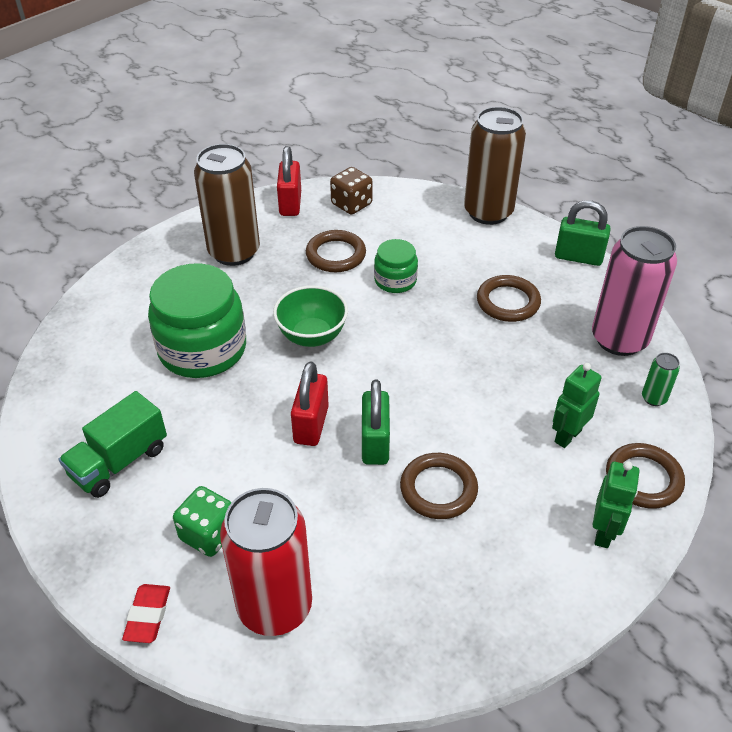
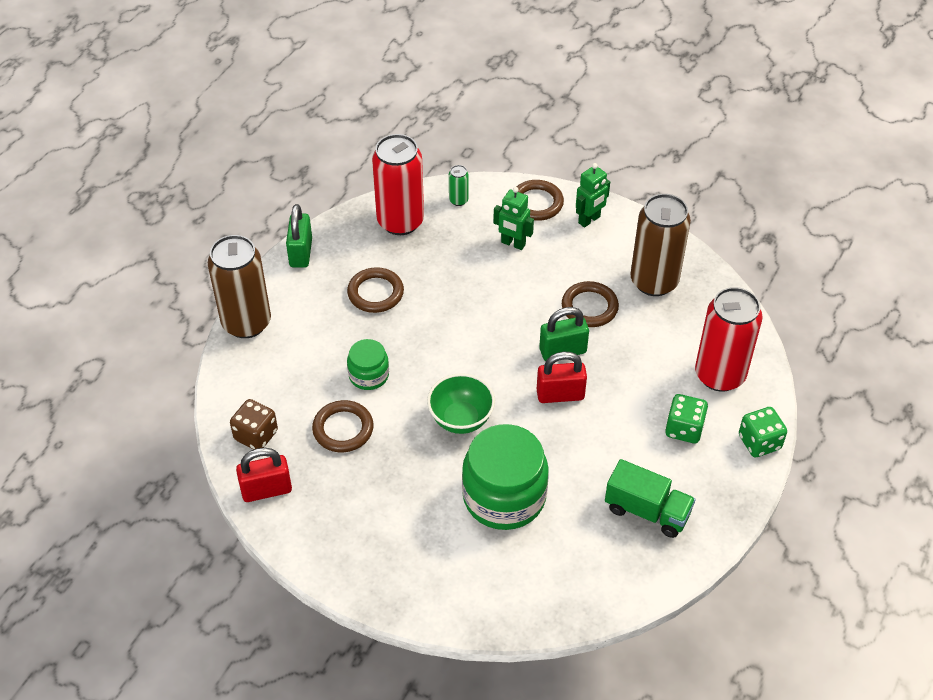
camera: 105 degrees left, 5 degrees up
red eraser [122,584,170,643] -> green dice [739,407,787,457]
brown can [194,144,260,266] -> brown can moved to [631,194,691,296]
pink can [592,226,677,356] -> red can [372,134,424,235]
green robot [592,461,640,548] -> green robot turned 135 degrees clockwise [576,163,610,228]

